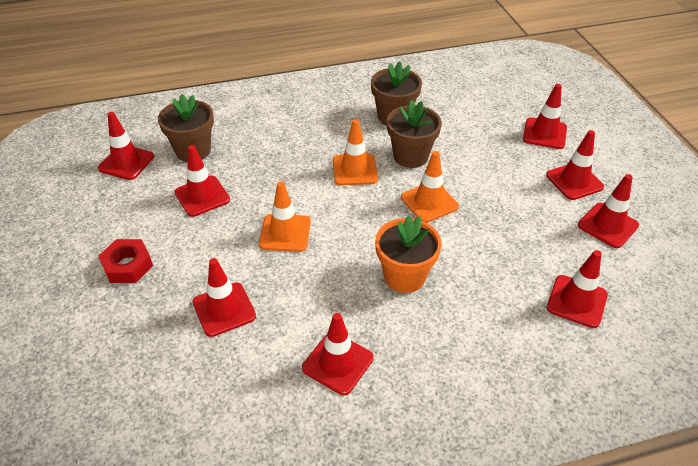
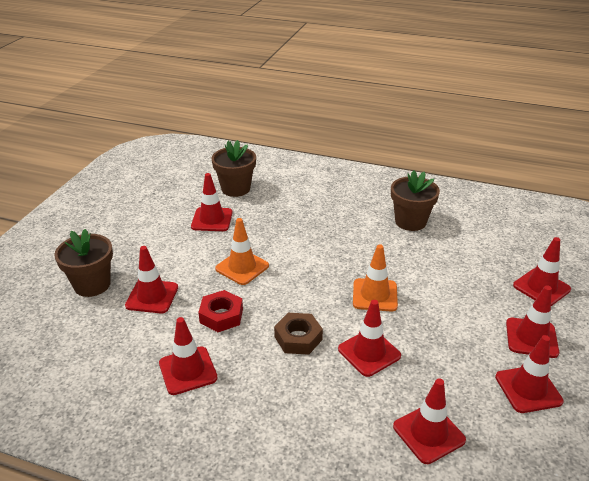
camera: 35 degrees right, 10 degrees down
red traffic cone [98,112,154,180] -> red traffic cone moved to [338,300,401,377]
red nut [99,239,153,283] -> red nut moved to [198,290,243,332]
orange traffic cone [333,119,378,185] -> none
orange flower pot [375,216,442,293] -> brown nut [274,313,323,355]
brown flower pot [387,100,442,168] -> brown flower pot moved to [54,229,113,297]

